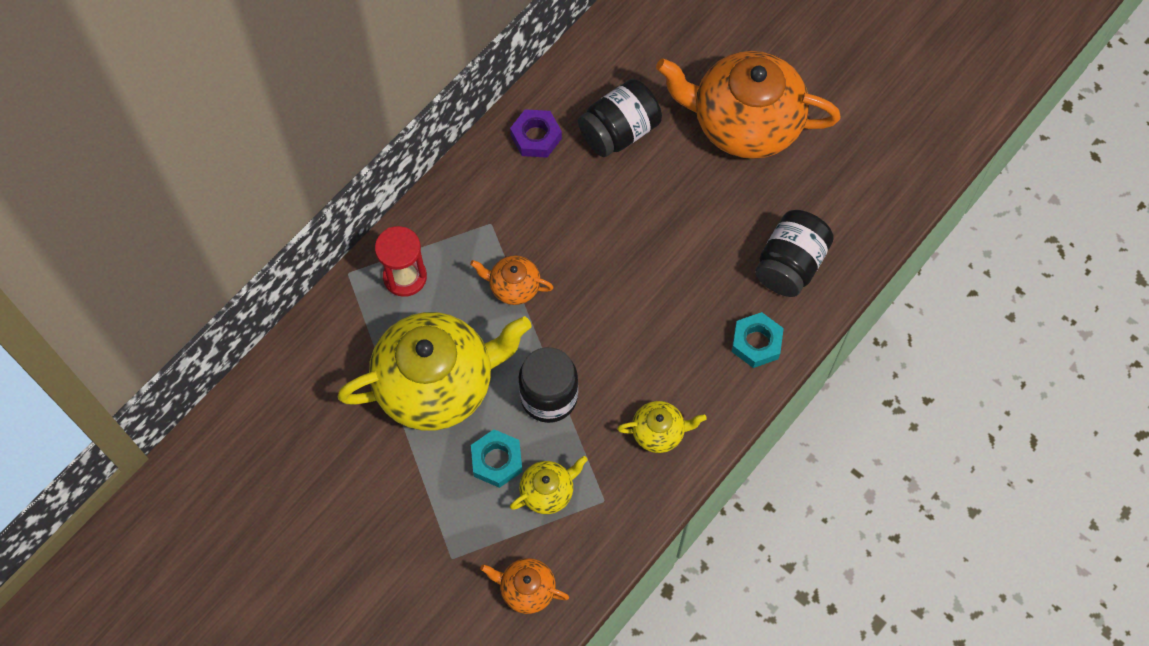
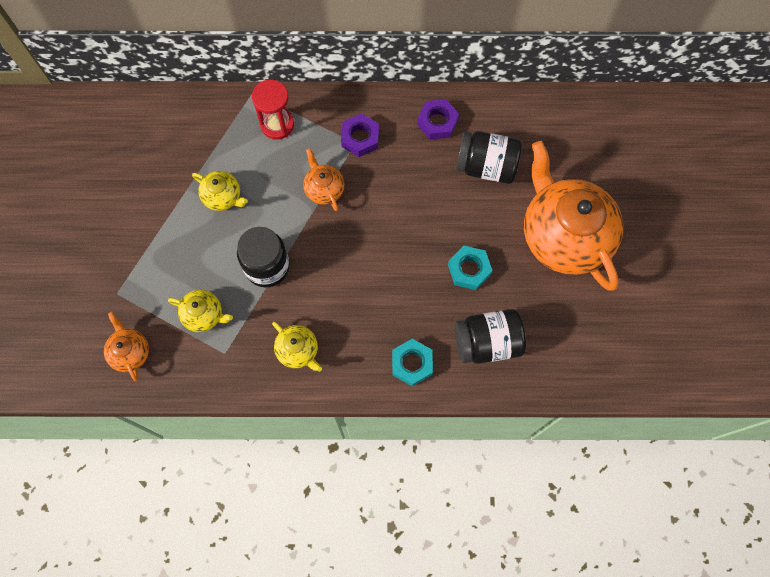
camera: 50 degrees right, 5 degrees up
yellow teapot [337,312,531,431] -> yellow teapot [192,171,248,211], size x0.44
turquoise nut [471,429,523,488] -> turquoise nut moved to [448,246,492,290]
none -> purple nut [341,113,379,157]

